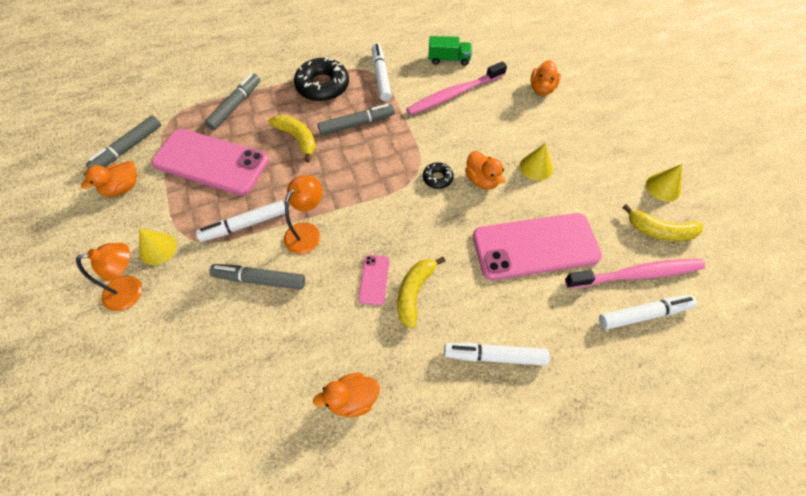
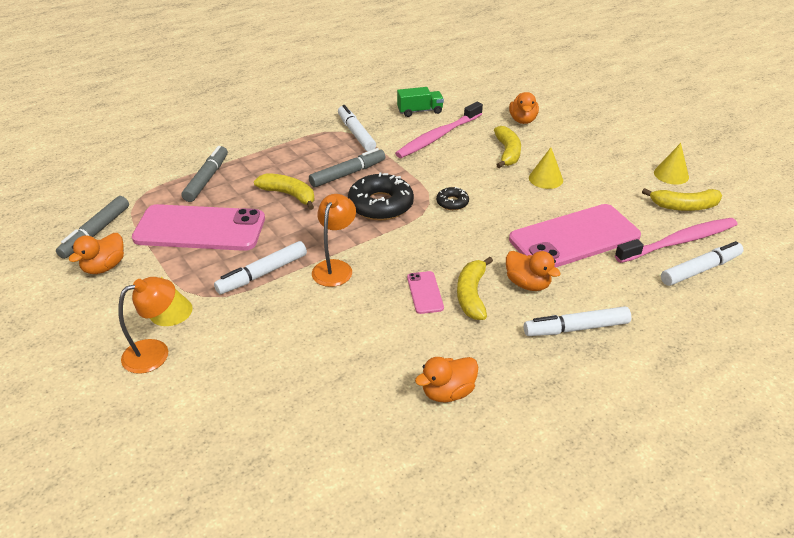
camera: 15 degrees left, 20 degrees down
grey marker [209,264,305,290] -> none
black donut [294,57,349,102] -> black donut moved to [348,173,414,220]
orange duck [465,151,505,190] -> orange duck moved to [506,251,561,291]
none -> yellow banana [494,126,521,168]

